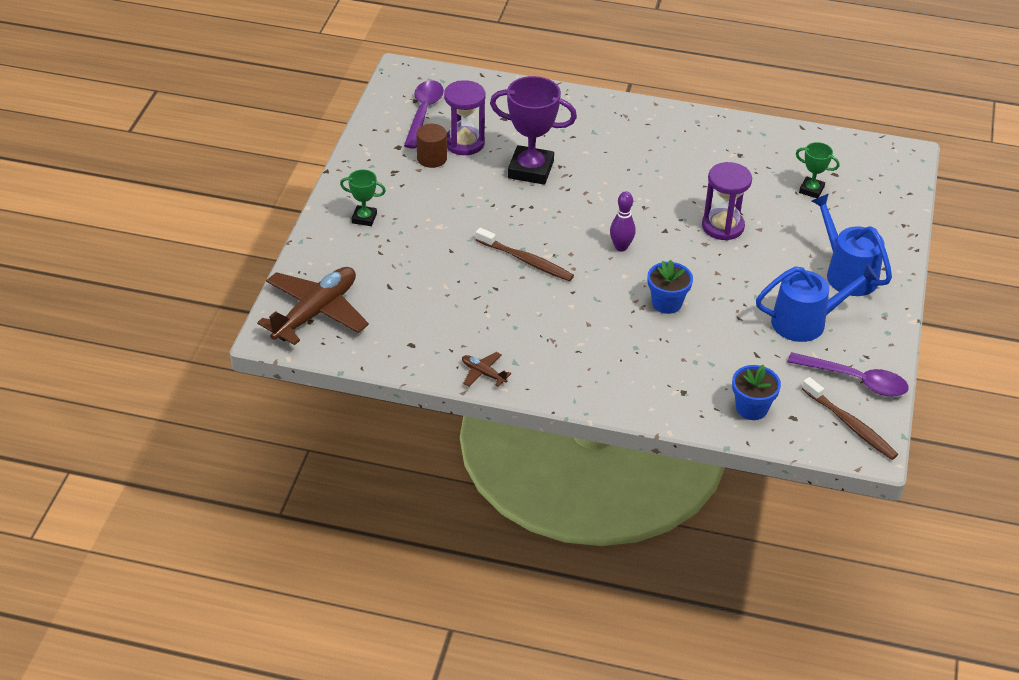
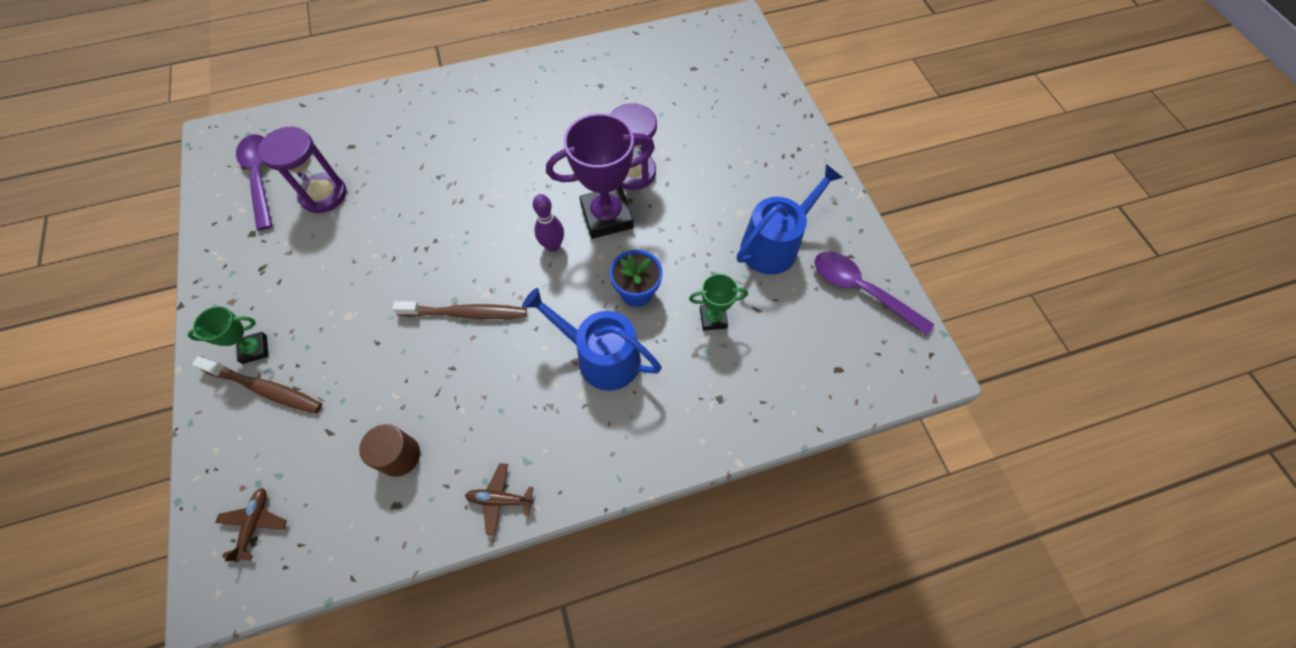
camera: 30 degrees left, 20 degrees up
brown plane [257,267,369,345] -> brown plane [215,488,287,562], size x0.44
brown cylinder [416,124,447,168] -> brown cylinder moved to [359,424,420,477]
purple trophy [490,76,577,185] -> purple trophy moved to [546,113,655,239]
blue flower pot [732,365,781,420] -> none
purple spoon [787,352,909,397] -> purple spoon turned 135 degrees counterclockwise [814,252,934,336]
green trophy [796,142,840,198] -> green trophy moved to [689,274,748,330]
brown toothbrush [802,377,898,460] -> brown toothbrush moved to [192,357,322,414]
blue watering can [812,193,892,296] -> blue watering can moved to [522,288,662,391]

